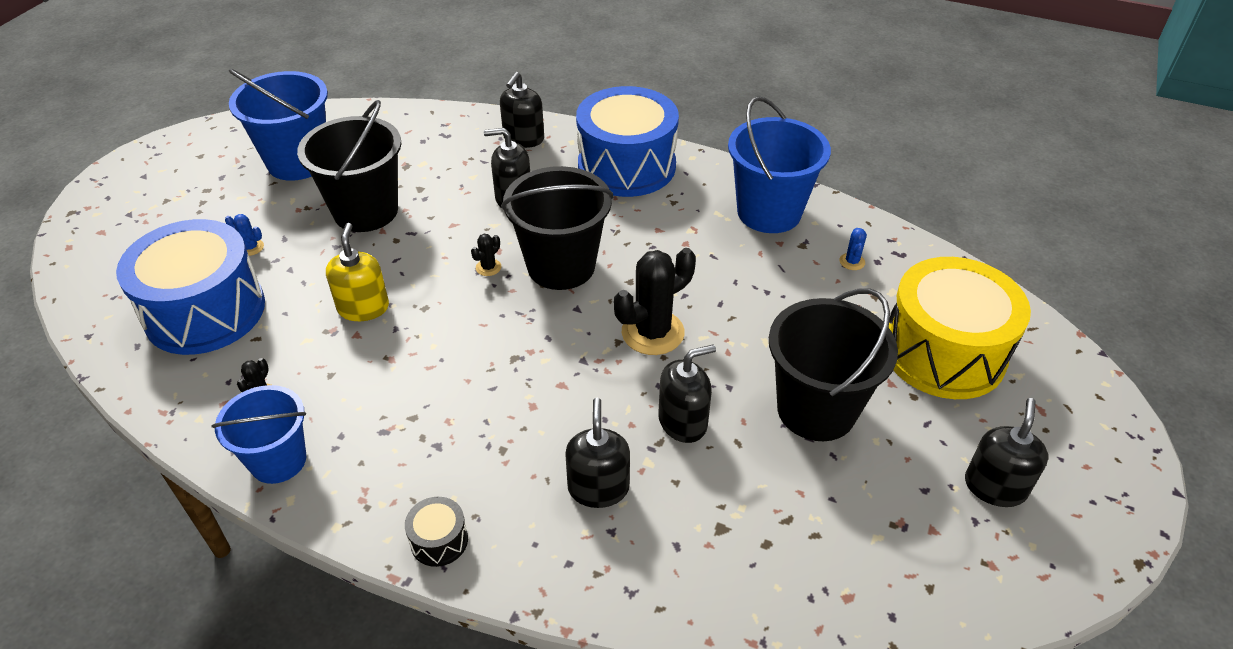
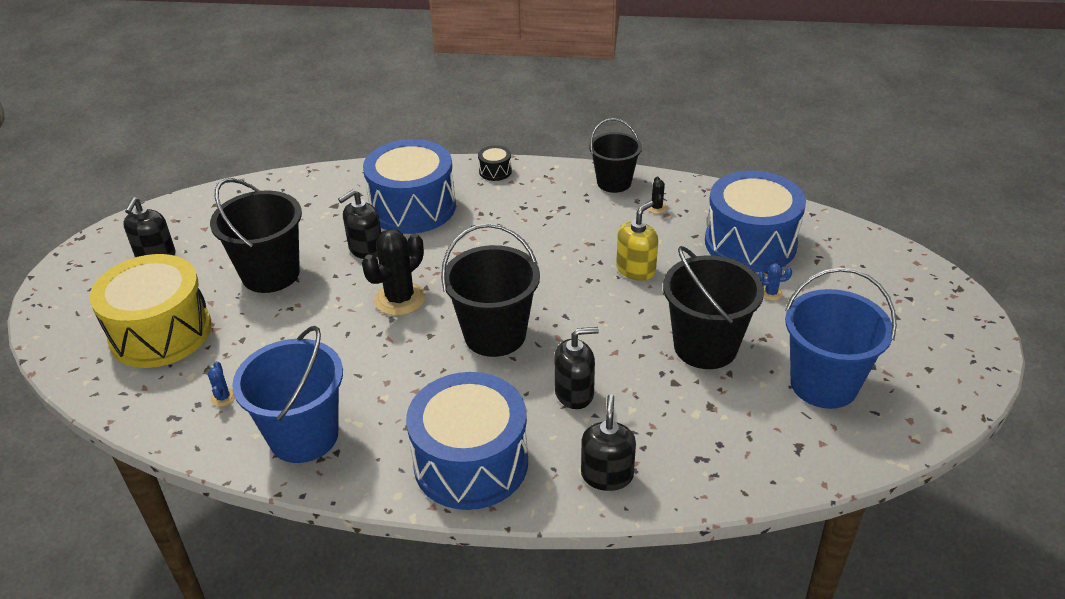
camera: 165 degrees right, 5 degrees down
blue bucket [211,385,306,484] -> black bucket [589,118,642,193]
yellow soap dispenser [326,223,389,321] -> yellow soap dispenser turned 120 degrees counterclockwise [616,201,658,280]
black cactus [471,234,501,276] -> none
black soap dispenser [565,398,630,508] -> blue drum [363,139,456,234]

